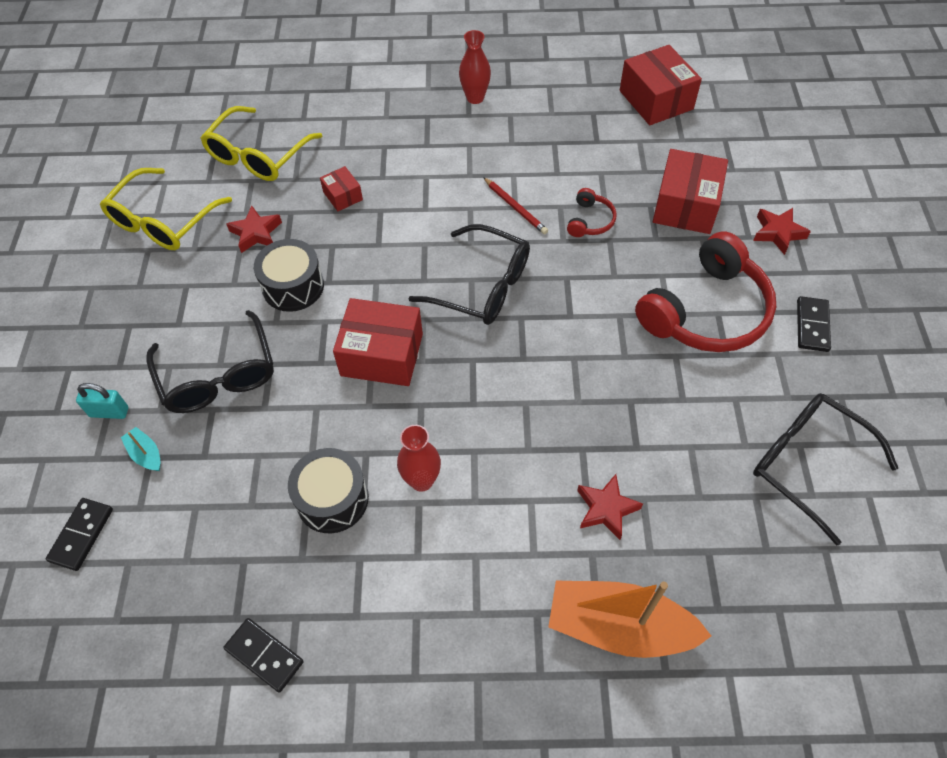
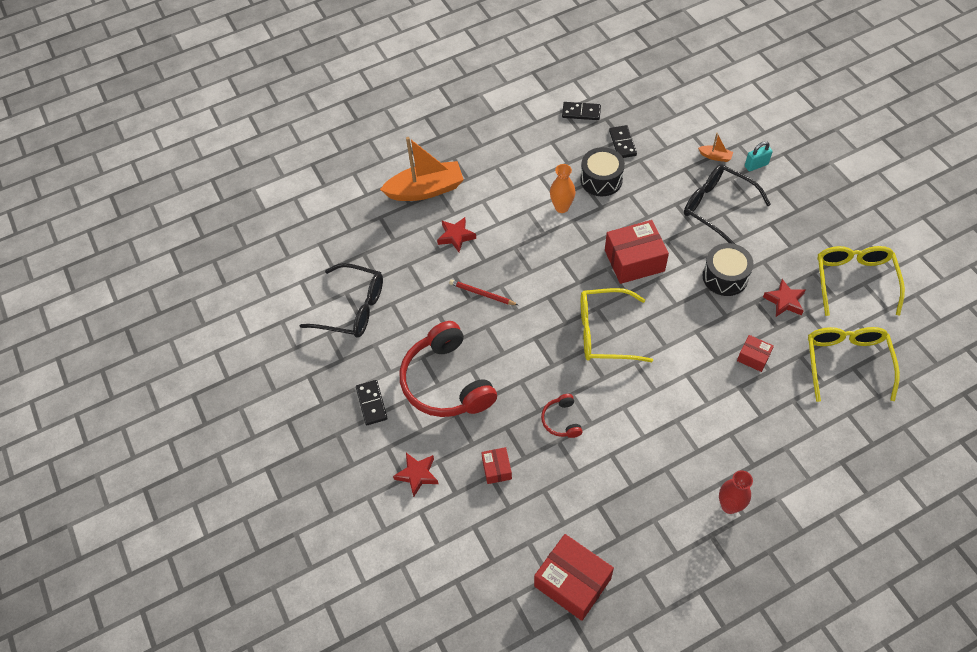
camera: 155 degrees right, 0 degrees up
black domino [46,498,113,571] -> black domino moved to [609,125,637,158]
turquoise boat [121,427,160,471] -> orange boat [698,133,733,162]
red vase [397,425,441,492] -> orange vase [550,164,575,213]
black glasses [408,224,530,325] -> yellow glasses [581,288,653,362]
red pencil [483,177,548,234] -> red pencil moved to [449,280,518,305]
red headphones [635,231,776,352] -> red headphones turned 45 degrees counterclockwise [400,321,497,417]
red box [653,149,728,234] -> red box [481,447,512,484], size x0.51

